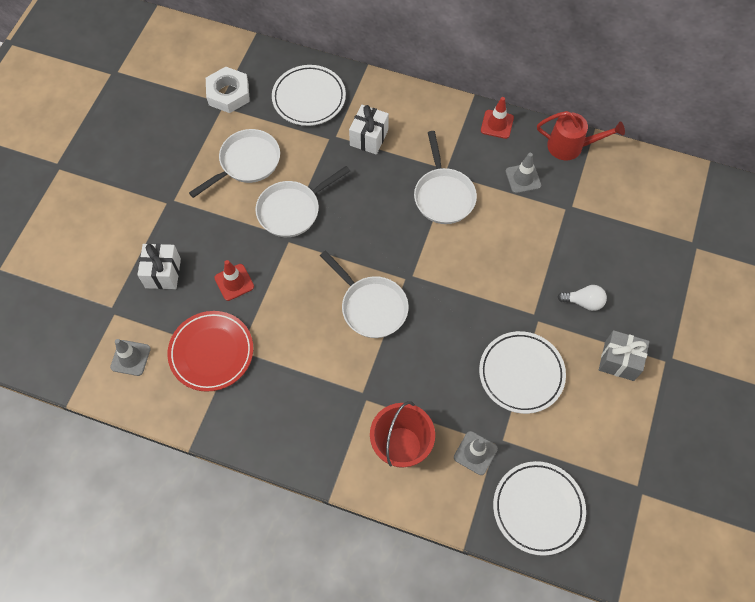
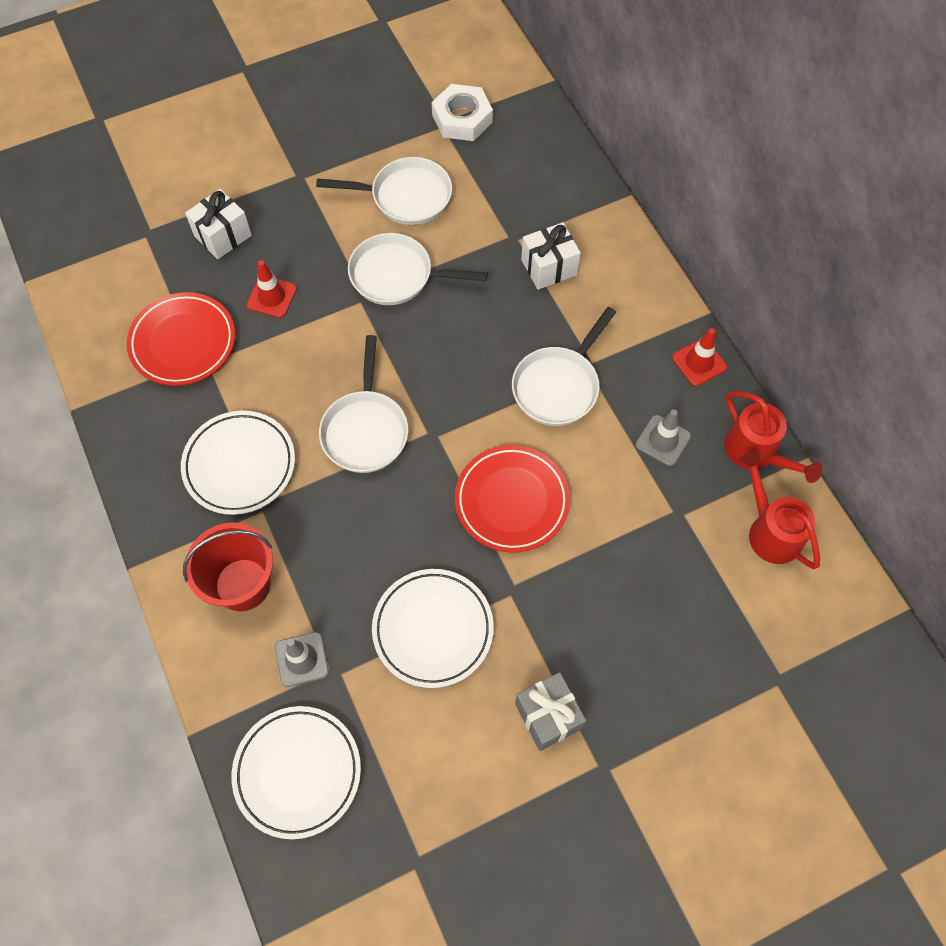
camera: 45 degrees right, 0 degrees up
grey traffic cone [110,339,151,376] -> none
white plate [272,65,346,126] -> white plate moved to [181,411,295,515]
white light bulb [558,285,607,311] -> none
none -> red plate [455,445,570,553]
none -> red watering can [739,452,820,569]

